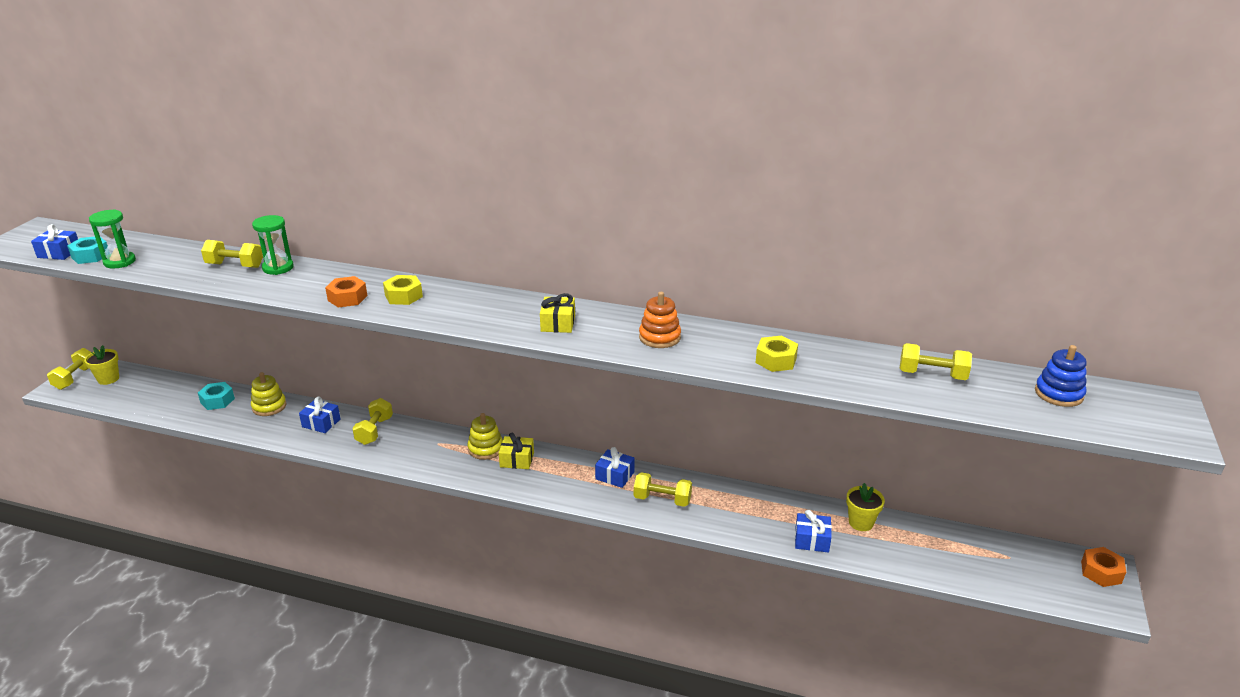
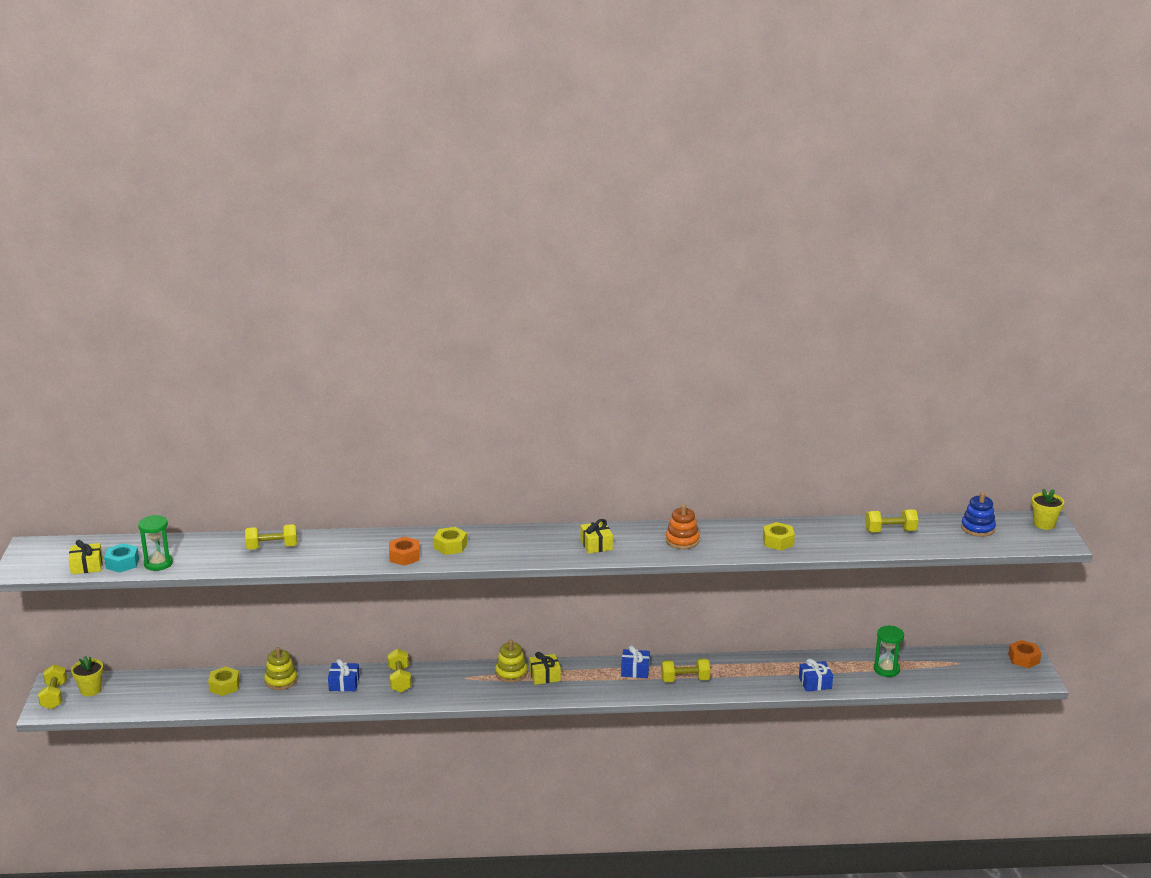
camera: 20 degrees left, 5 degrees down
blue gift [31,224,78,260] -> yellow gift [68,540,103,574]
turquoise nut [198,382,235,410] -> yellow nut [208,667,240,696]
green hourglass [252,215,294,275] -> green hourglass moved to [874,626,904,677]
yellow flower pot [846,483,885,531] -> yellow flower pot moved to [1032,488,1064,530]

